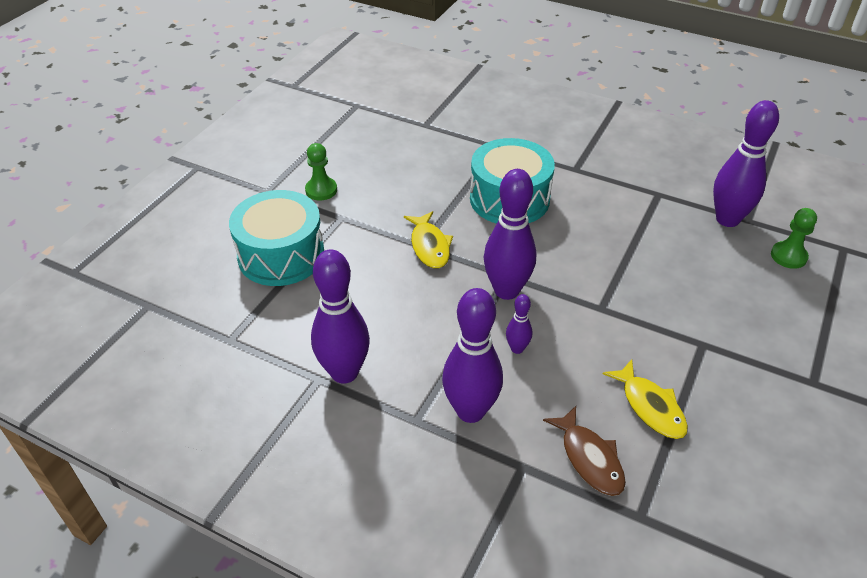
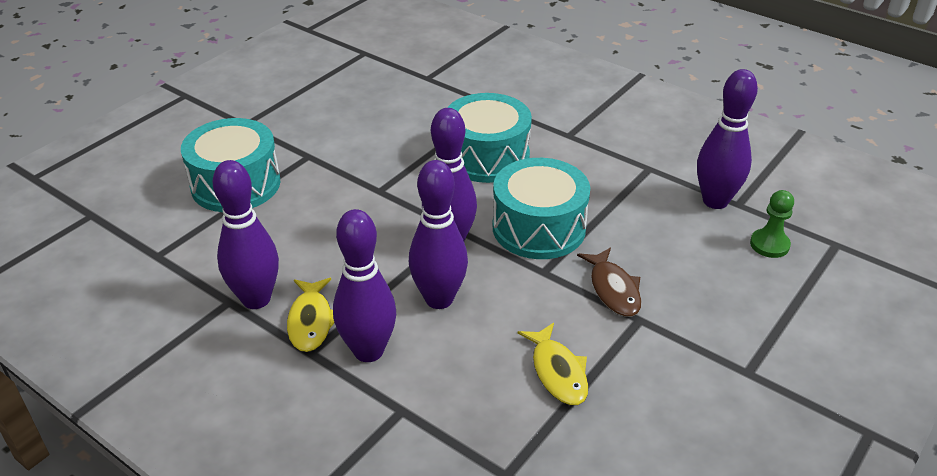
camera: 10 degrees right, 5 degrees down
green pawn [305,143,337,200] -> none
yellow fish [404,211,453,269] -> yellow fish moved to [287,278,334,352]
purple bowling pin [506,294,532,354] -> purple bowling pin [409,160,468,309], size x2.09
brown fish [543,406,626,496] -> brown fish moved to [577,248,642,317]
none -> turquoise drum [493,158,590,259]

